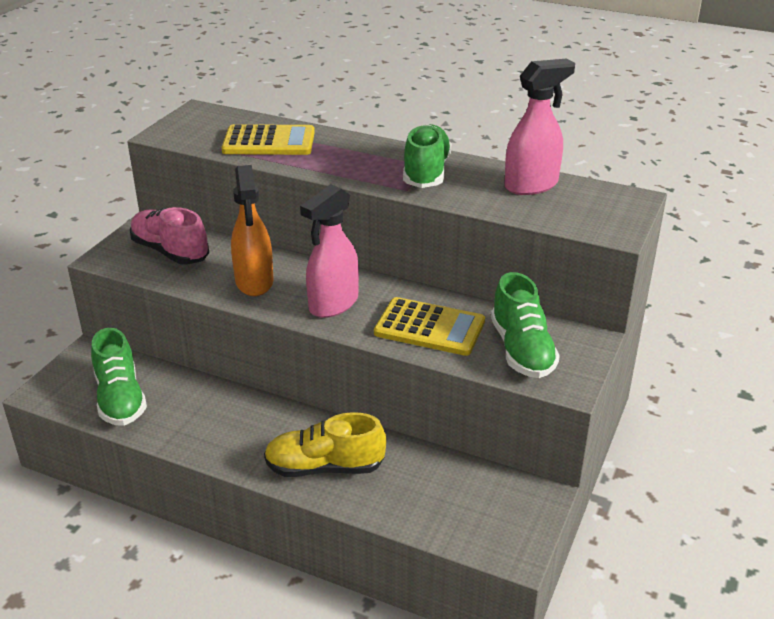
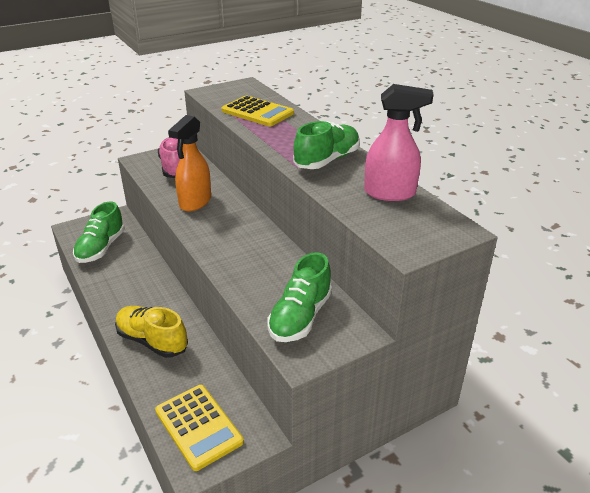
camera: 35 degrees right, 0 degrees up
pink spray bottle [300,184,359,318] -> none
yellow calculator [374,297,485,356] -> yellow calculator moved to [155,385,244,471]

